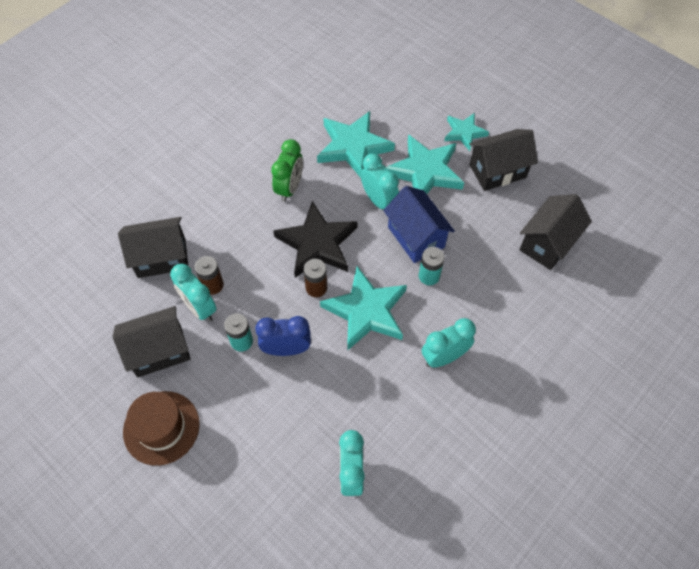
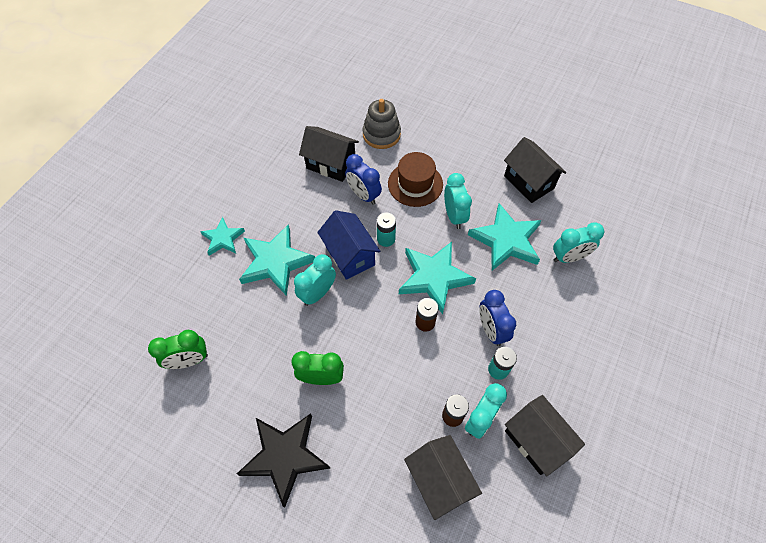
camera: 105 degrees left, 0 degrees up
brown hat [123,391,200,466] -> brown hat moved to [388,152,443,207]
black star [273,201,358,278] -> black star moved to [237,413,330,508]
turquoise star [317,111,395,178] -> turquoise star moved to [468,203,542,271]
blue house [383,186,455,263] -> blue house turned 75 degrees counterclockwise [317,210,380,280]
turquoise clock [422,318,476,368] -> turquoise clock turned 150 degrees counterclockwise [444,173,472,229]
black house [469,129,538,191] -> black house moved to [504,137,566,203]
none -> green clock [148,330,208,369]
none -> blue clock [345,154,382,205]
none -> grey stacking toy [363,99,401,149]

